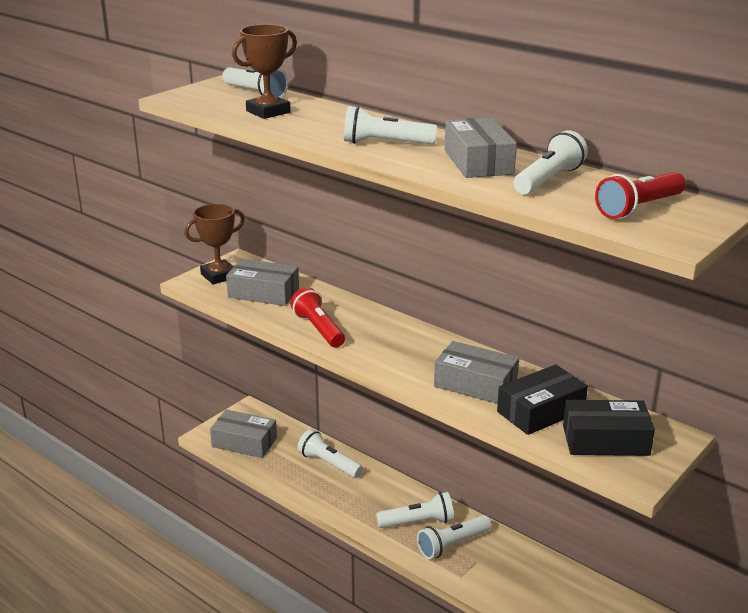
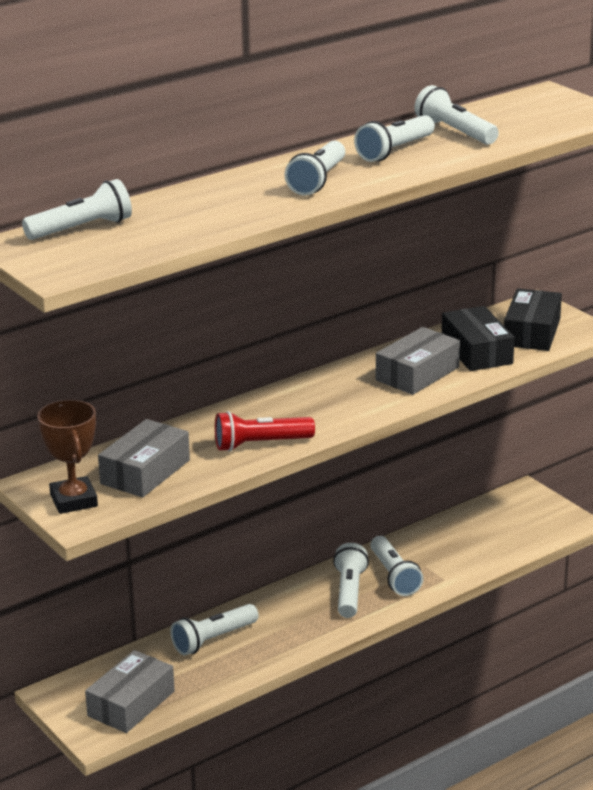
camera: 75 degrees left, 0 degrees up
brown trophy [232,24,297,119] -> none
grey box [445,117,517,178] -> white flashlight [354,115,435,162]
red flashlight [595,172,686,219] -> none

